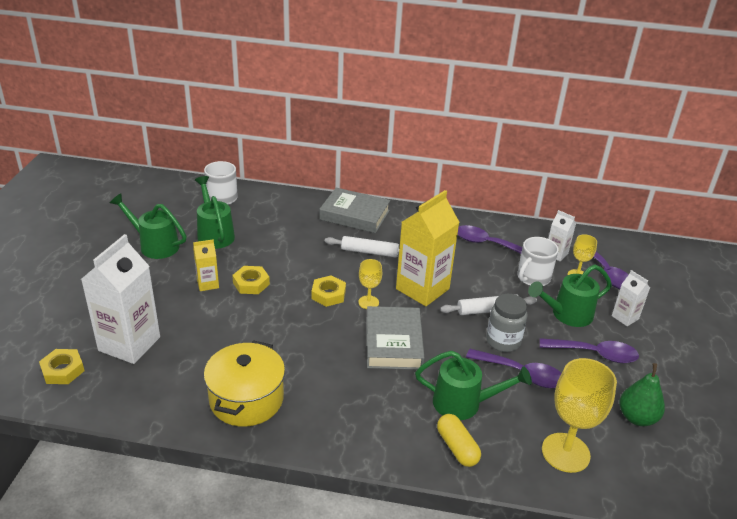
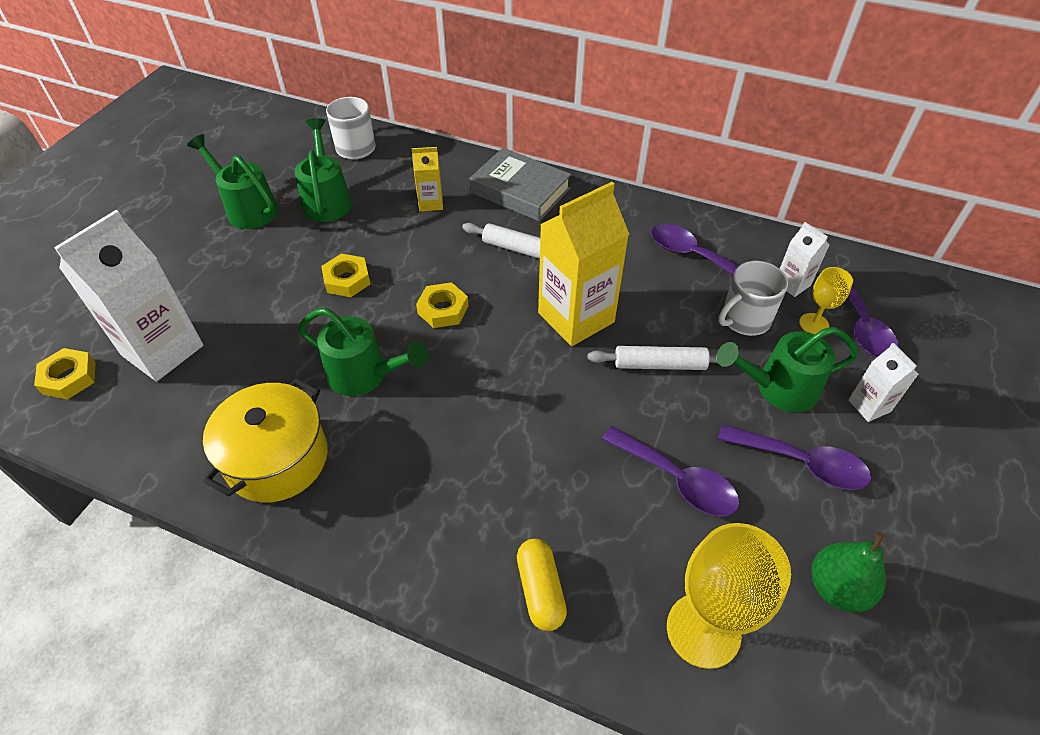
camera: 15 degrees right, 15 degrees up
yellow carton [193,239,219,291] -> yellow carton moved to [412,147,443,211]
yellow goblet [358,259,382,309] -> none
grey book [366,306,425,370] -> none
green watering can [415,351,532,420] -> green watering can moved to [298,308,428,396]
grey jar [486,294,528,352] -> none

